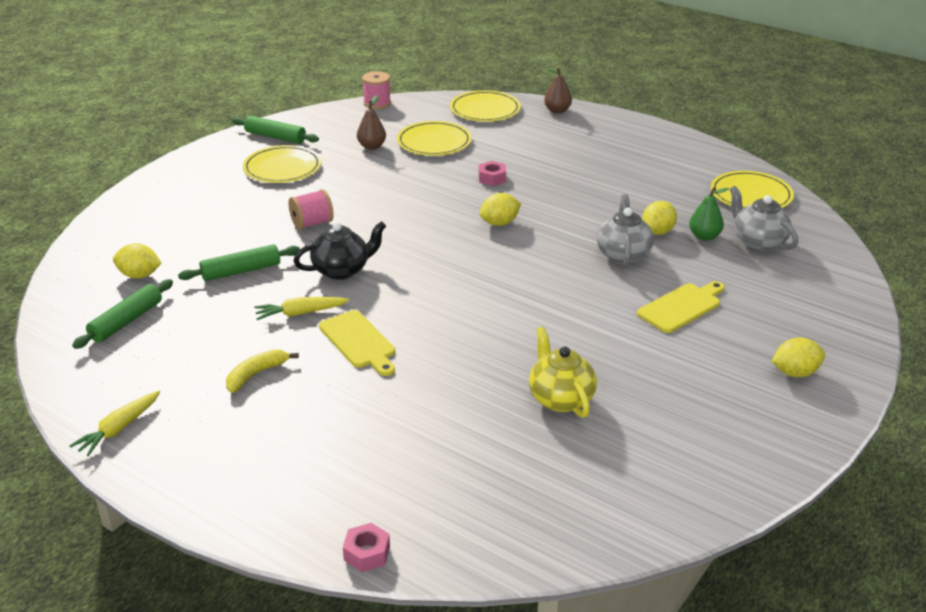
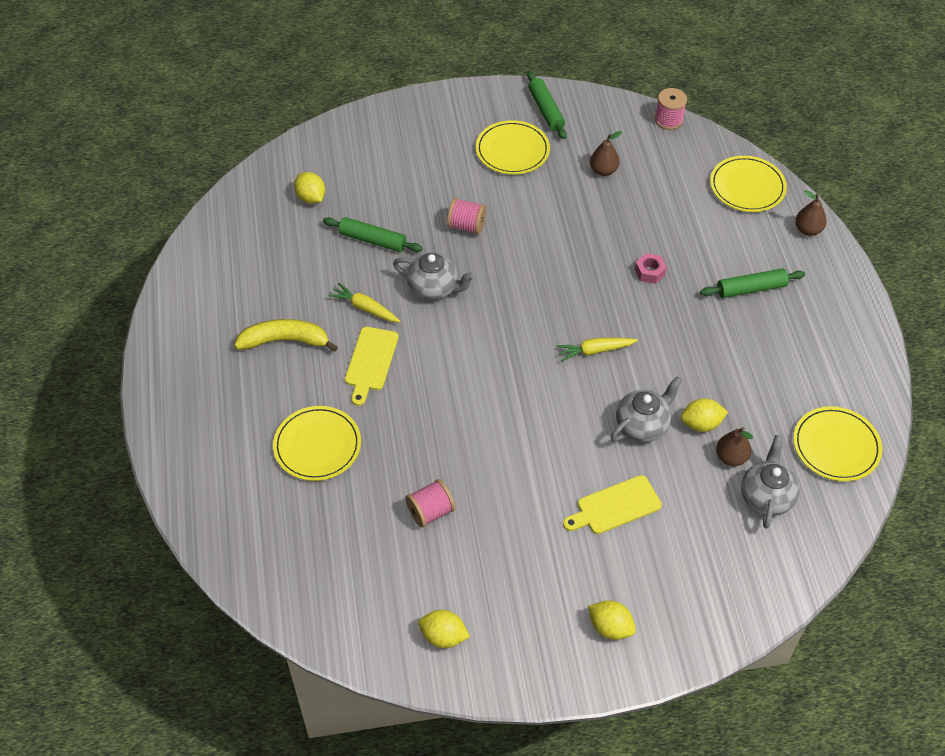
camera: 45 degrees right, 20 degrees up
yellow carrot [69,391,160,456] -> yellow carrot moved to [557,338,638,361]
green rolling pin [72,279,173,349] -> green rolling pin moved to [700,268,805,298]
yellow banana [226,349,299,393] -> yellow banana [234,319,338,352], size x1.51
black teapot [294,221,386,280] -> grey teapot [393,253,475,300]
pink nut [343,523,390,572] -> none
yellow plate [397,121,472,156] -> yellow plate moved to [273,406,361,481]
yellow lemon [479,193,521,226] -> yellow lemon moved to [418,610,470,648]
yellow teapot [529,327,597,418] -> pink spool [405,479,455,528]
yellow cutting board [637,281,725,333] -> yellow cutting board turned 150 degrees clockwise [563,475,662,534]
green pear [689,187,730,241] -> brown pear [716,427,753,466]

